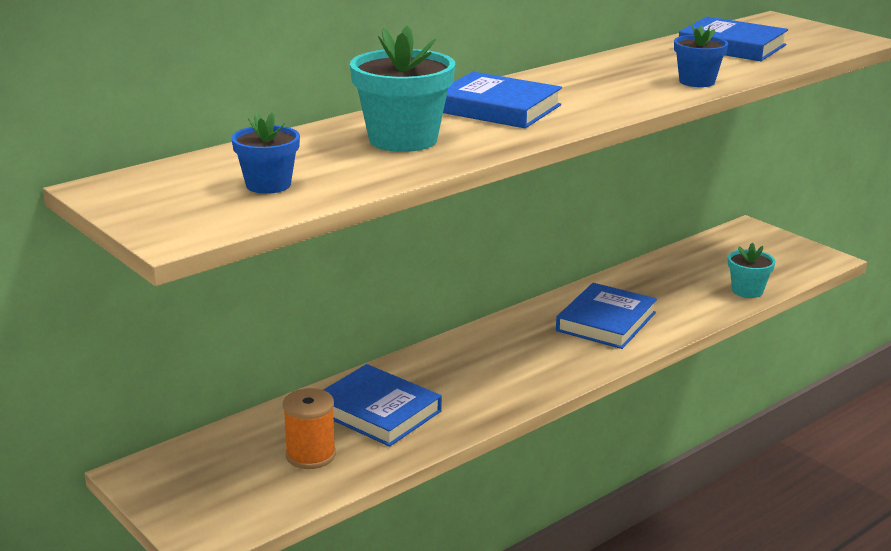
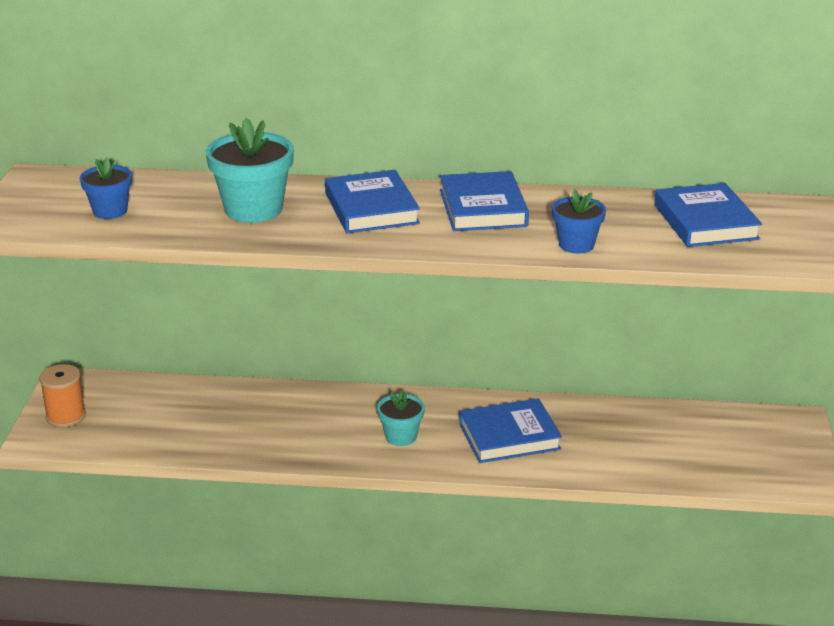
camera: 45 degrees right, 5 degrees up
orange spool [283,388,336,469] -> orange spool moved to [39,364,86,428]
blue book [324,364,442,447] -> blue book moved to [440,171,529,231]
turquoise flower pot [728,242,776,298] -> turquoise flower pot moved to [377,390,425,446]

